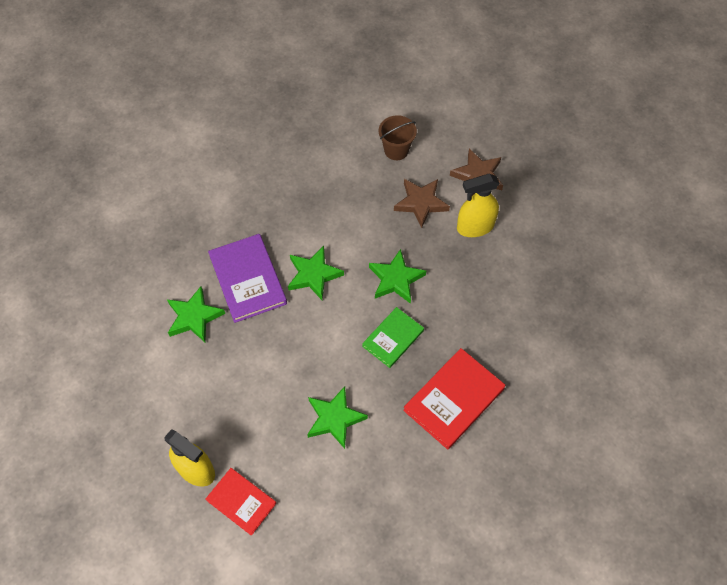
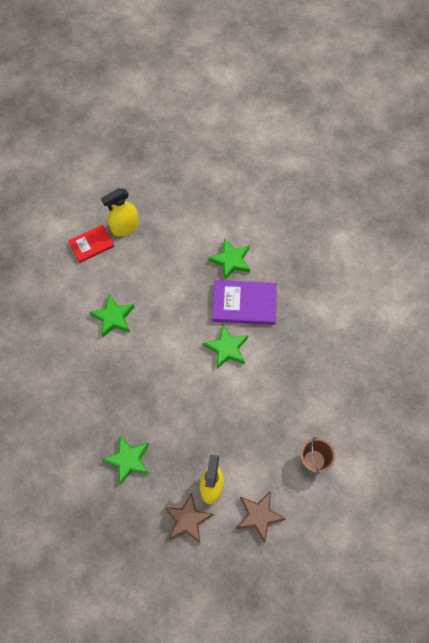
camera: 115 degrees right, 5 degrees up
green book [362,307,424,368] -> none
green star [369,249,426,304] -> green star moved to [102,435,149,485]
brown star [394,179,450,228] -> brown star moved to [164,493,214,543]
red book [403,348,505,449] -> none

